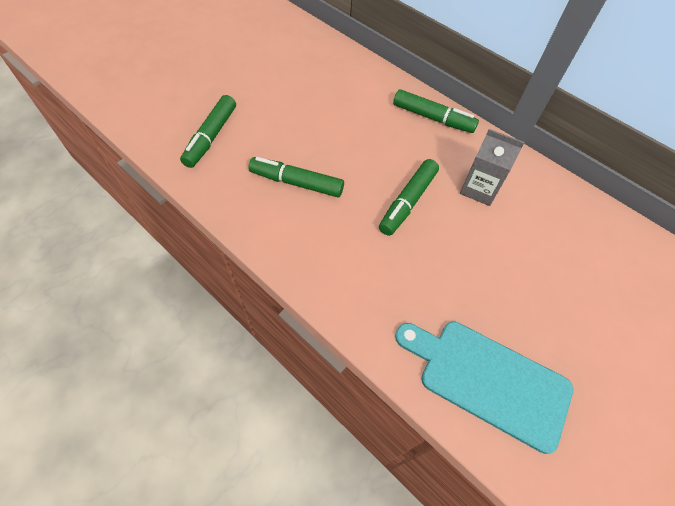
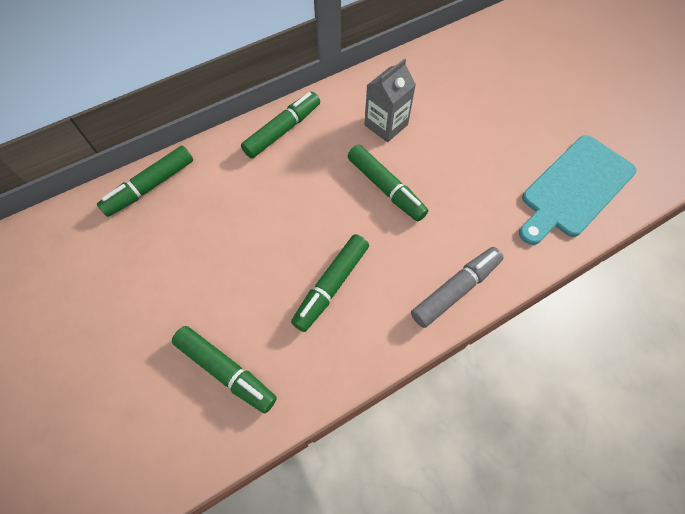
camera: 70 degrees left, 5 degrees up
none -> green marker [97,146,193,217]
none -> grey marker [411,247,504,328]

